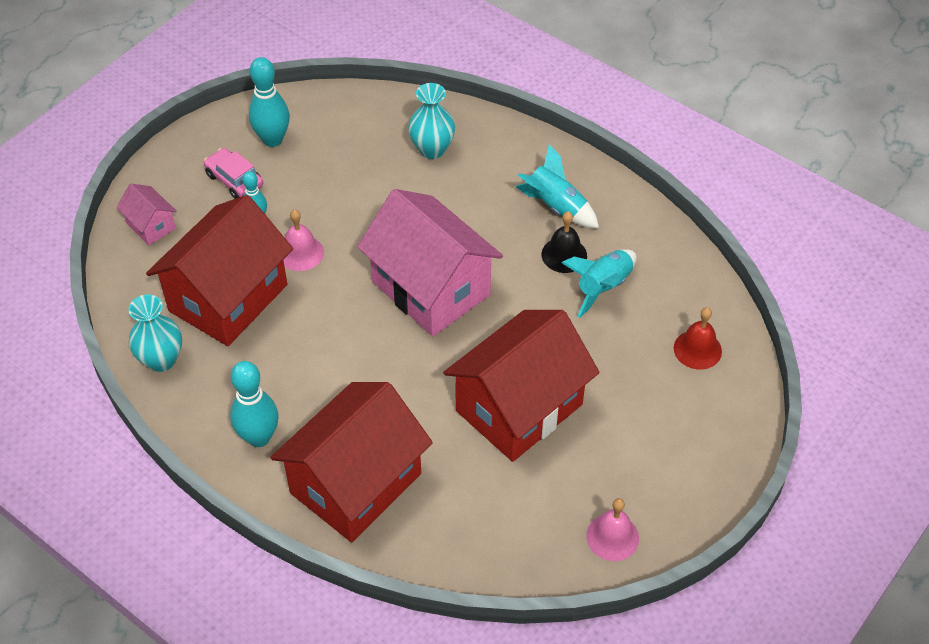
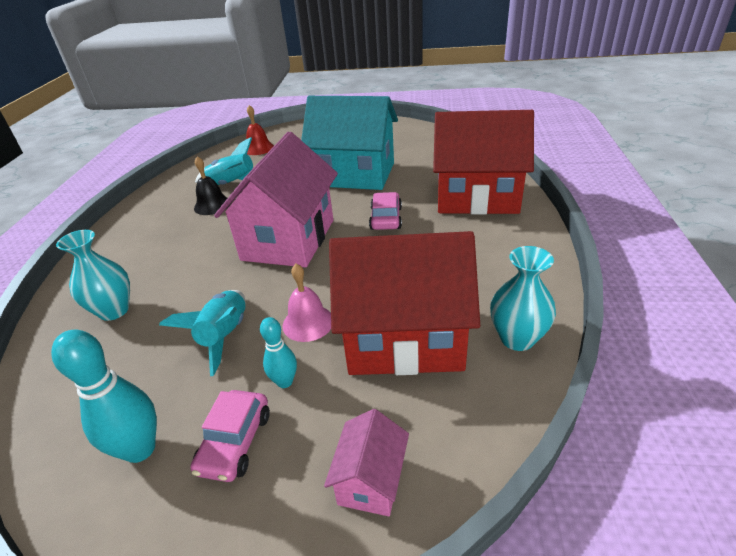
camera: 120 degrees left, 15 degrees down
turquoise bowling pin [230,361,278,447] -> none
red house [443,310,599,462] -> turquoise house [301,96,398,190]
turquoise rocket [516,144,599,228] -> turquoise rocket moved to [159,290,245,376]
pink bell [586,498,639,561] -> none
none -> pink car [369,192,402,230]

